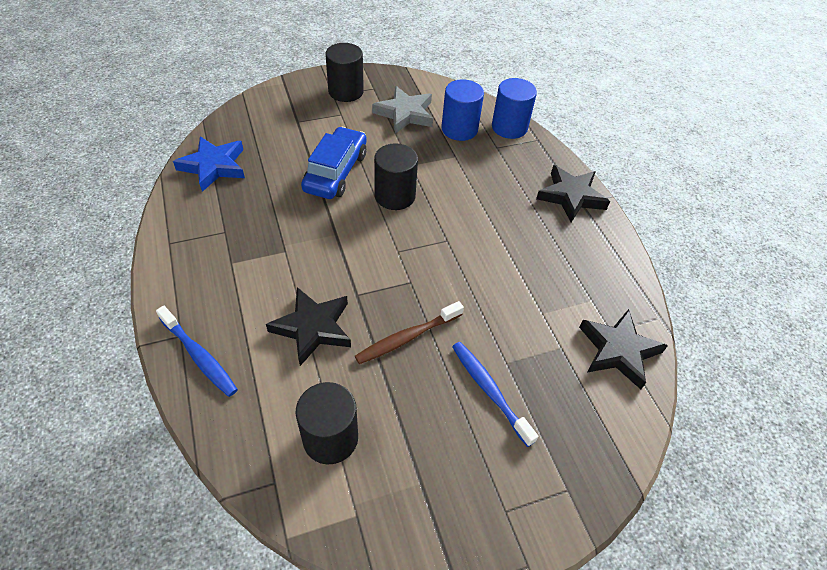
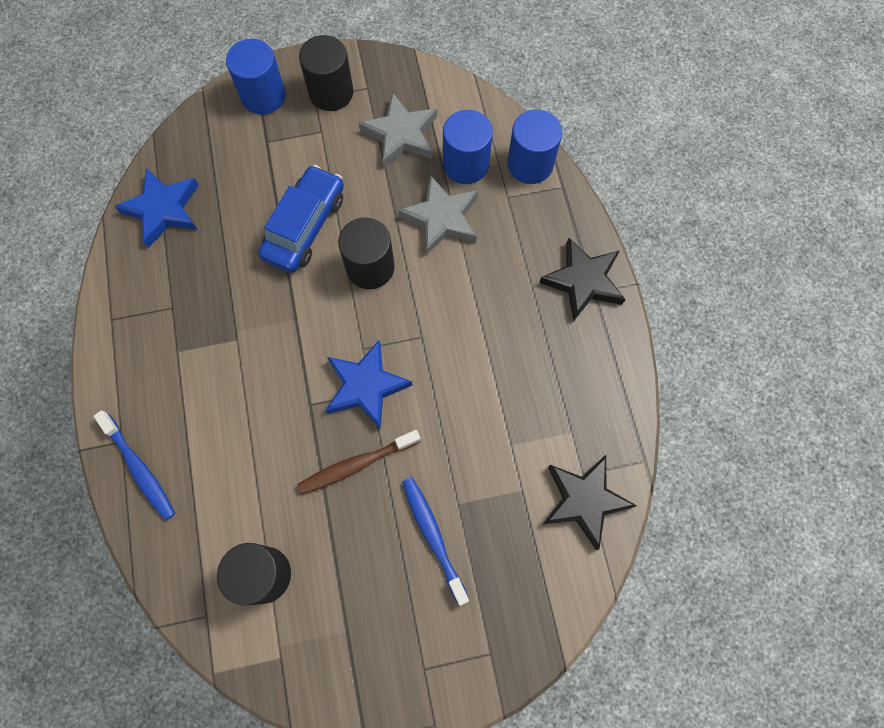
camera: 10 degrees right, 20 degrees up
black star [266,287,351,366] -> none
none -> blue cylinder [226,39,286,115]
none -> blue star [326,340,413,429]
none -> grey star [398,175,478,255]

